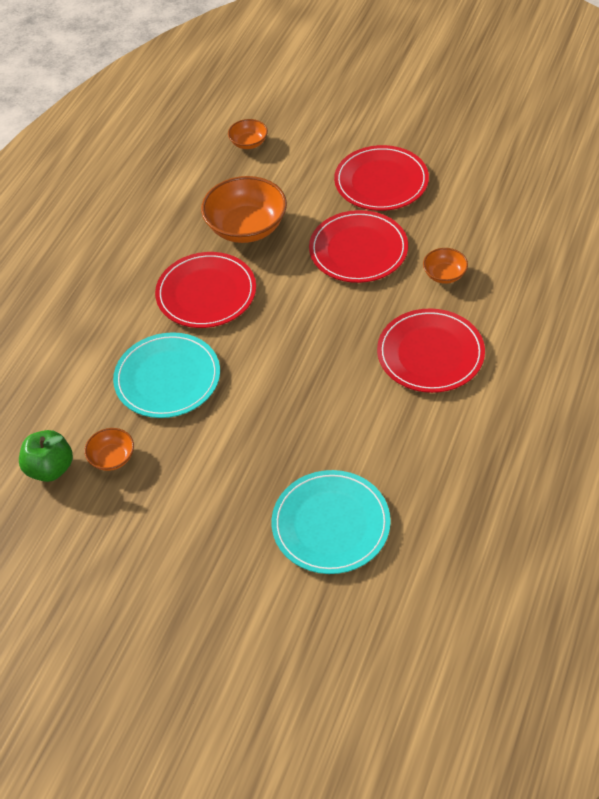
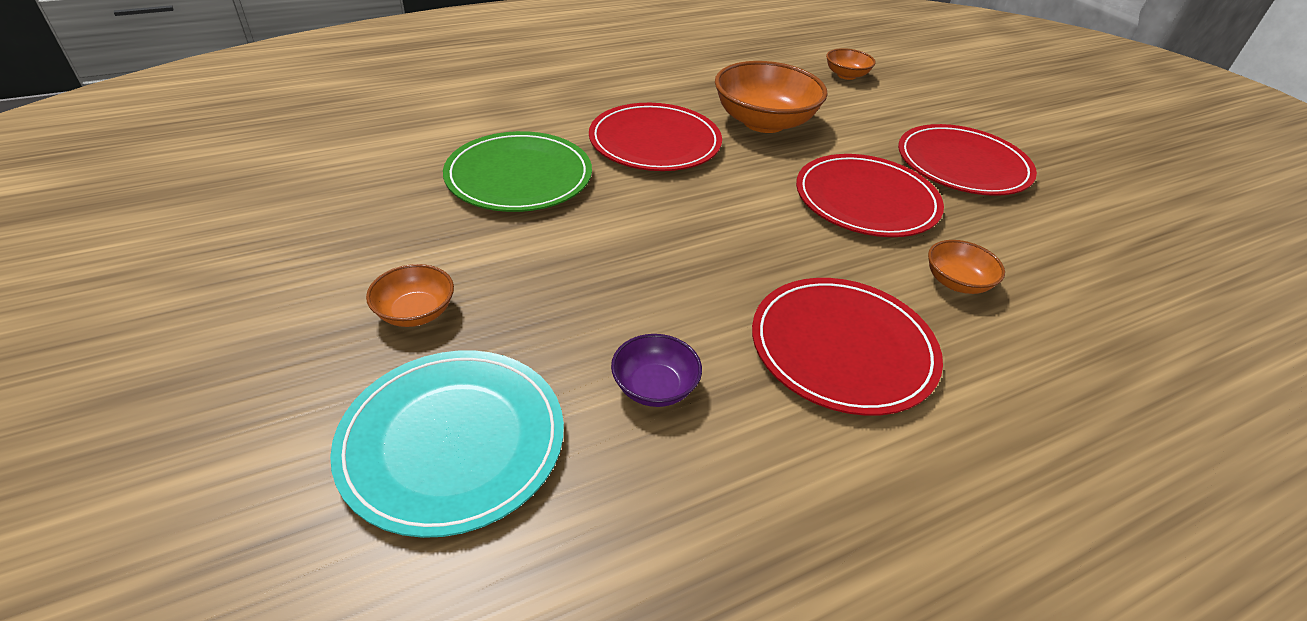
camera: 35 degrees right, 10 degrees down
green apple [19,430,73,482] -> none
orange bowl [84,428,134,471] -> orange bowl moved to [366,264,454,327]
turquoise plate [113,332,220,418] -> green plate [443,131,592,212]
none -> purple bowl [611,334,702,407]

